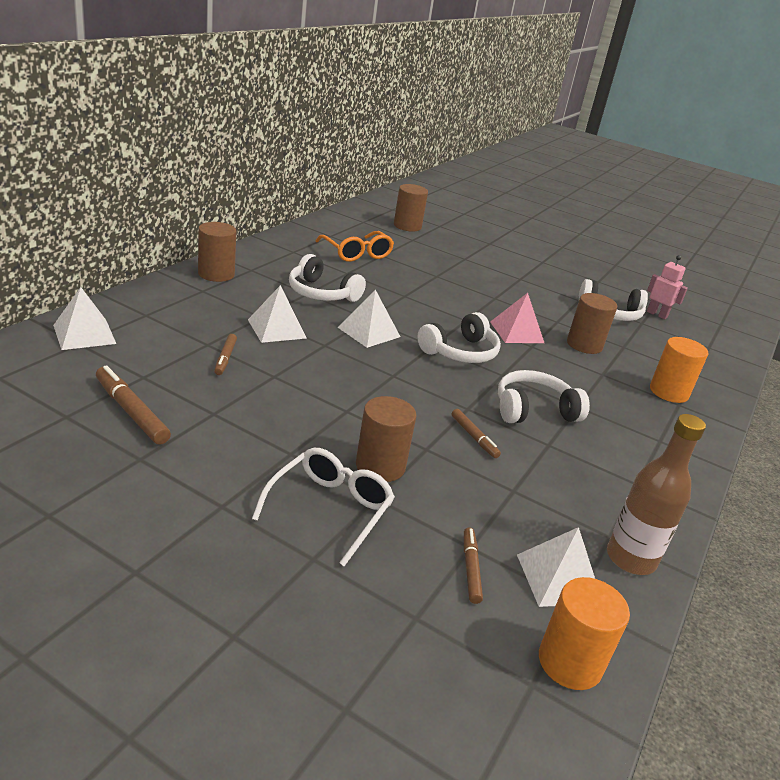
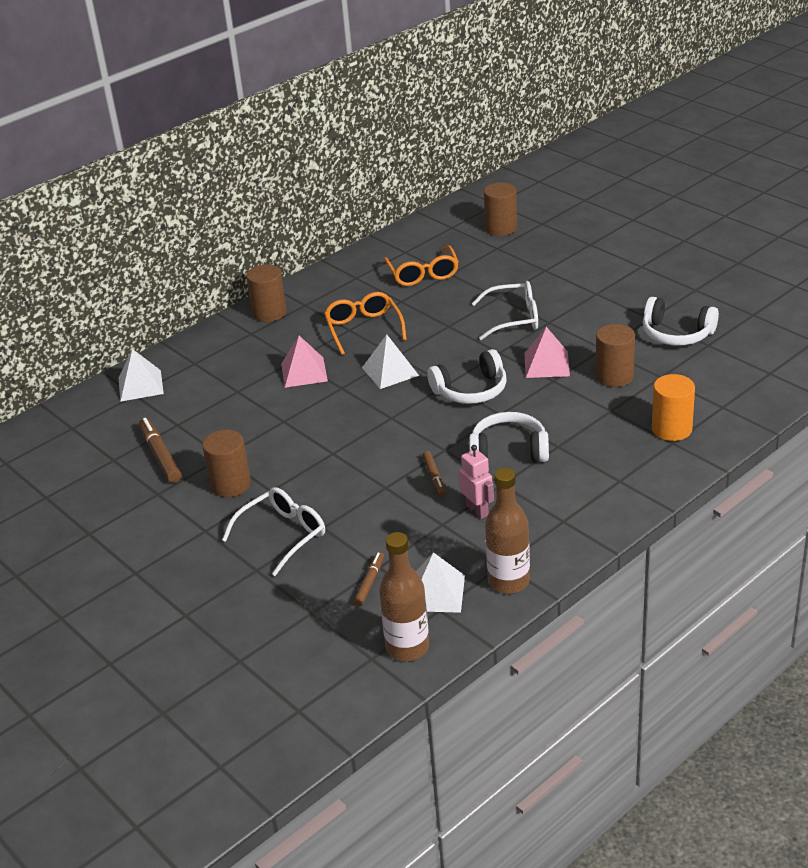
camera: 25 degrees right, 5 degrees up
brown marker [214,334,237,375] -> none
white pyramid [248,285,306,343] -> pink pyramid [281,336,328,388]
white headphones [289,254,366,302] -> orange glasses [324,292,407,355]
brown cylinder [356,396,416,482] -> brown cylinder moved to [202,430,251,497]
orange cylinder [539,577,630,690] -> brown bottle [379,532,429,661]
pink robot [647,255,688,319] -> pink robot moved to [459,445,494,519]
none -> white glasses [472,281,538,340]

